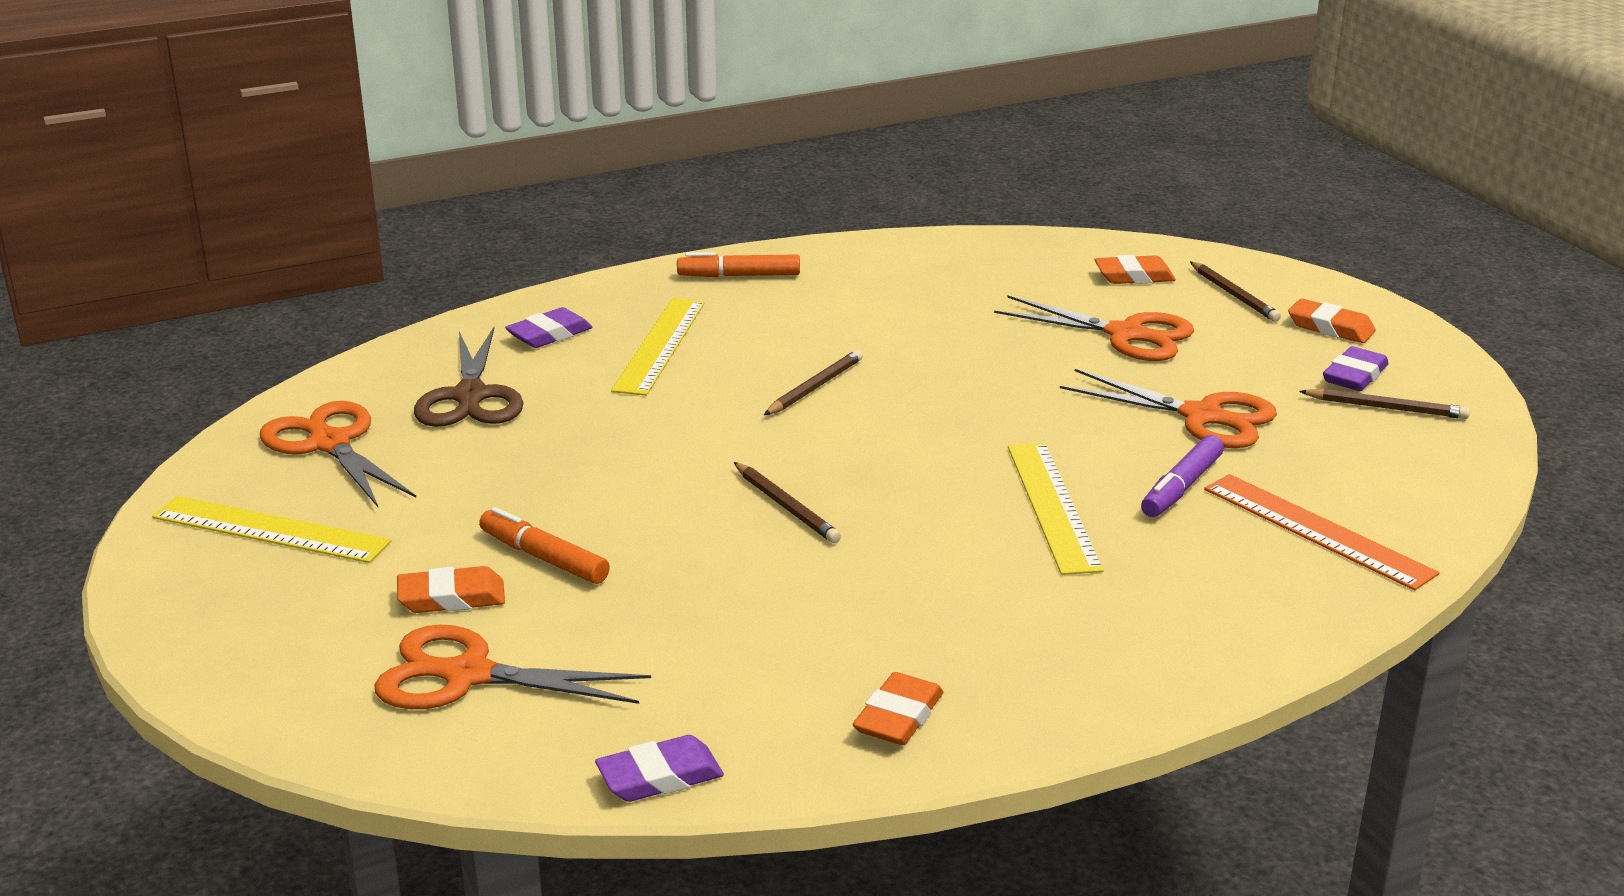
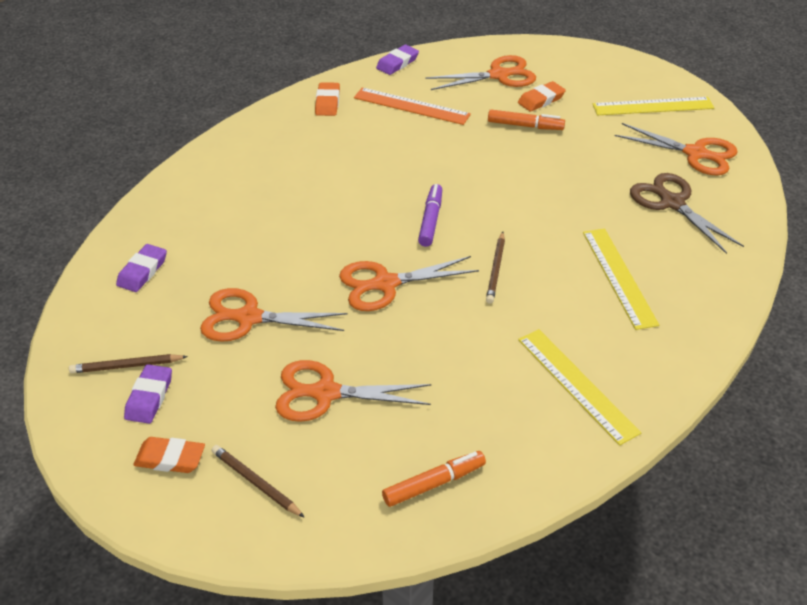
camera: 155 degrees right, 15 degrees up
purple eraser [505,307,592,348] -> purple eraser moved to [116,244,167,292]
orange marker [677,252,800,277] -> orange marker moved to [382,451,486,507]
brown pencil [734,462,841,543] -> none
yellow ruler [1008,443,1104,575] -> yellow ruler moved to [518,329,641,445]
orange eraser [1094,255,1176,284] -> none
purple marker [1141,435,1224,517] -> purple marker moved to [418,184,442,247]
orange ruler [1204,474,1439,590] -> orange ruler moved to [354,87,471,125]
none -> orange scissors [339,256,479,311]

